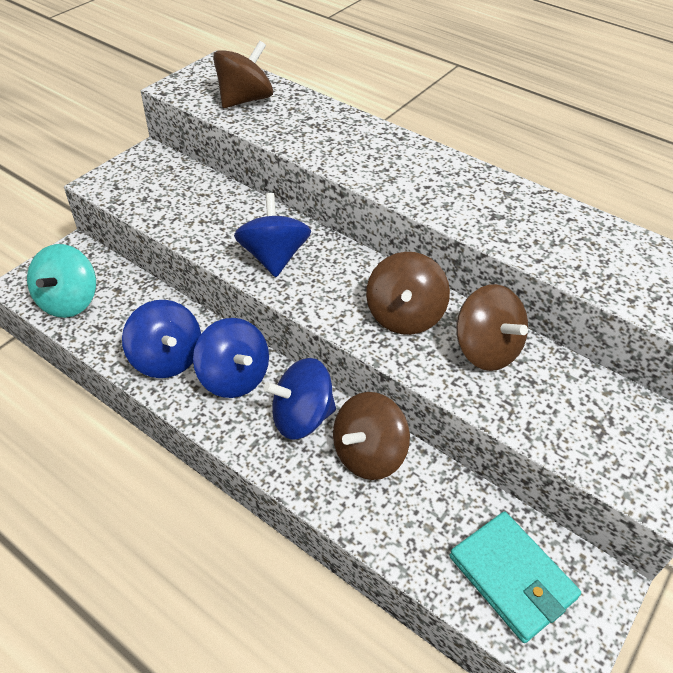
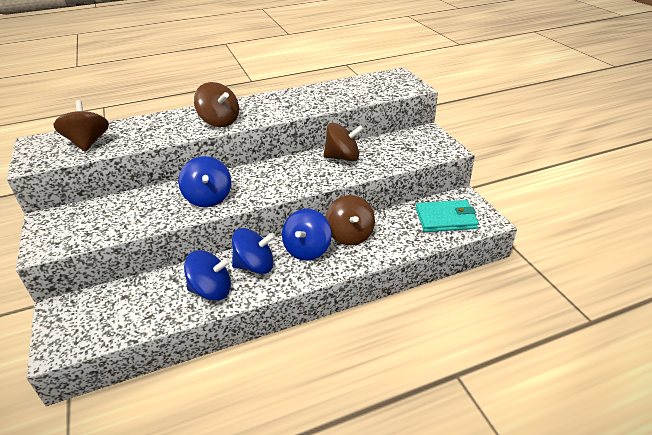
camera: 55 degrees left, 10 degrees down
turquoise spinning top [27,244,96,318] -> none
blue spinning top [234,193,311,277] -> blue spinning top turned 135 degrees counterclockwise [178,156,231,207]
brown spinning top [366,252,450,335] -> brown spinning top moved to [194,82,239,127]

